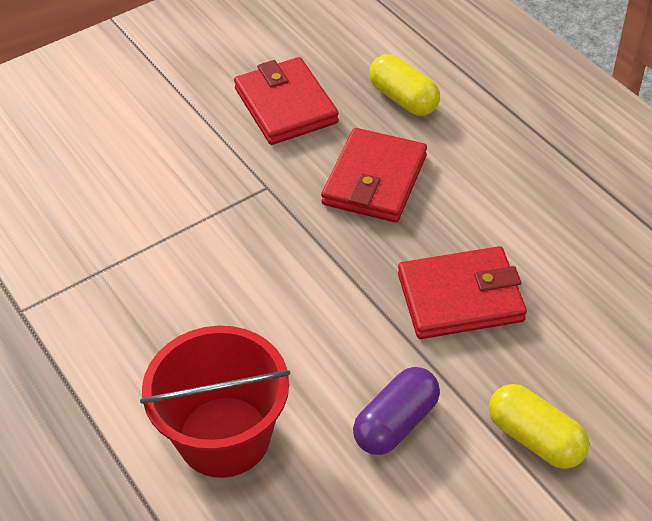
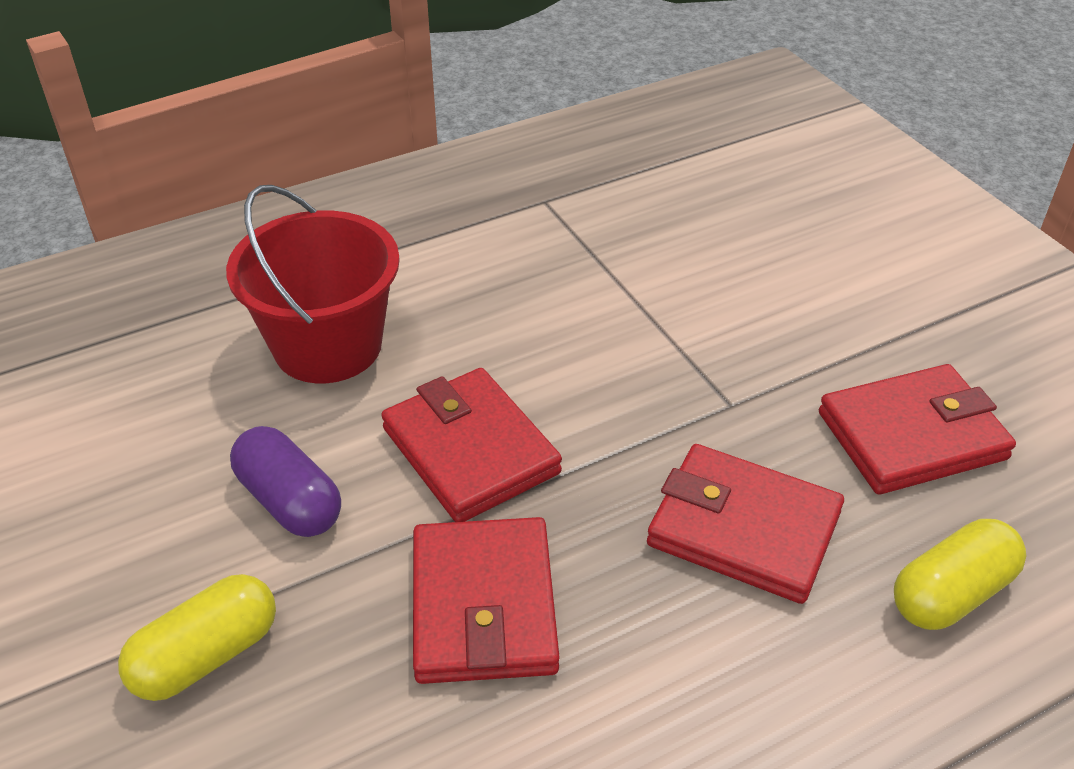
camera: 95 degrees right, 5 degrees down
none -> red wallet [381,368,562,522]

